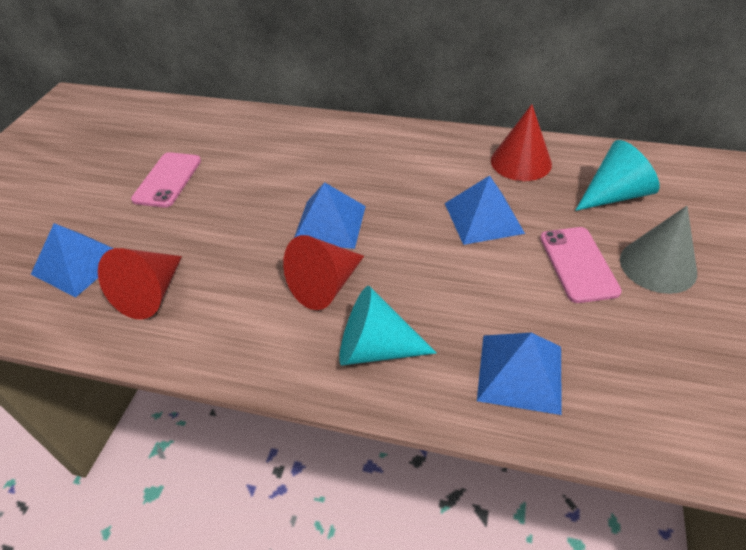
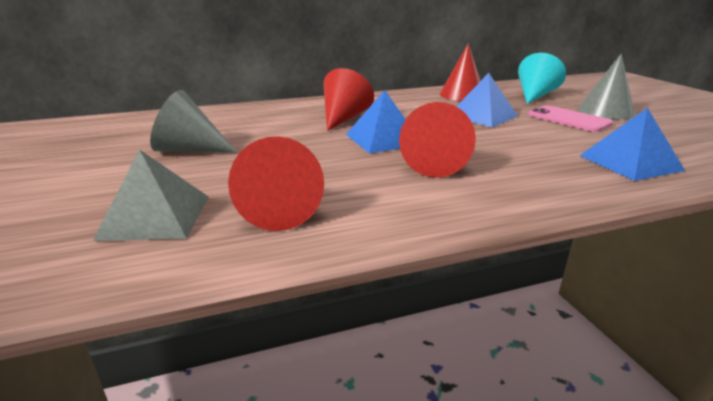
camera: 35 degrees left, 20 degrees down
blue pyramid [31,223,114,298] -> grey pyramid [93,149,209,241]
pink phone [131,152,201,208] -> grey cone [150,90,237,153]
turquoise cone [339,286,436,366] -> none
none -> red cone [324,68,374,131]

